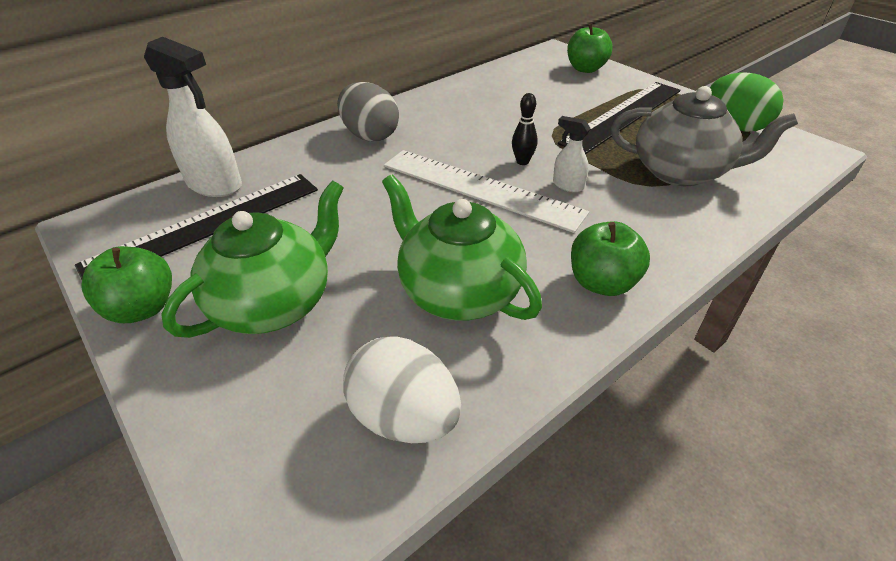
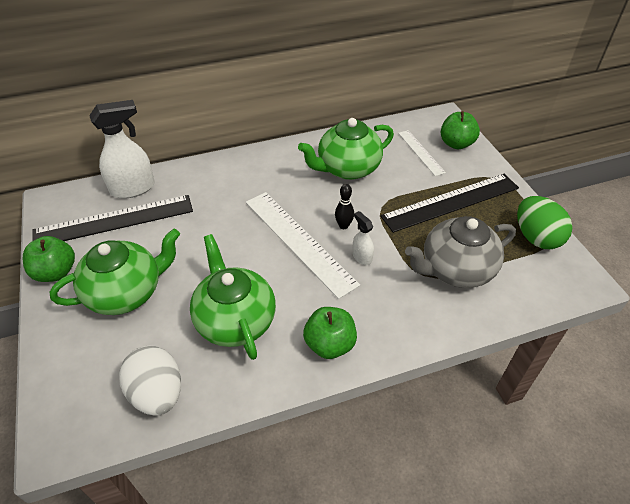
camera: 20 degrees right, 5 degrees up
white spray bottle [144,37,242,197] -> white spray bottle turned 75 degrees counterclockwise [89,100,155,199]
grey egg [337,82,399,141] -> none
grey teapot [611,86,798,186] -> grey teapot turned 120 degrees clockwise [405,216,516,288]
none -> green teapot [298,118,394,180]
none -> white ruler [398,130,446,176]

